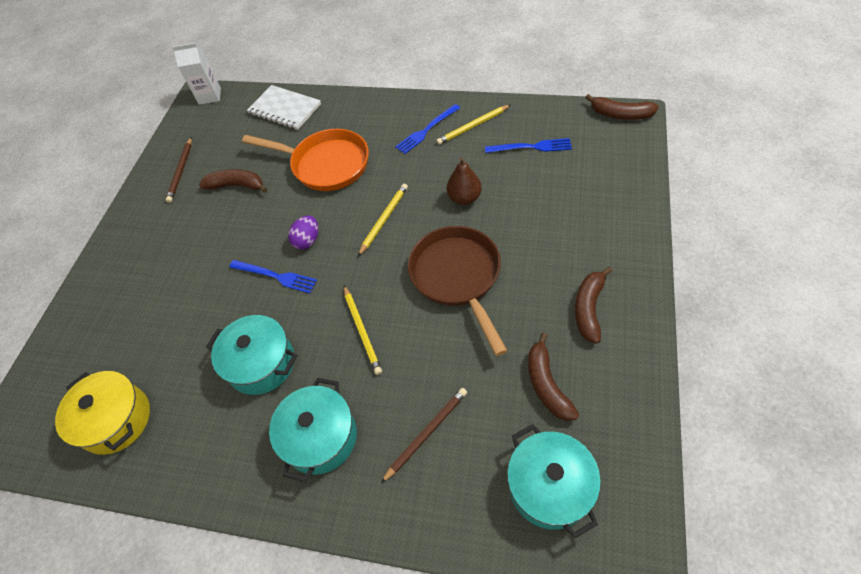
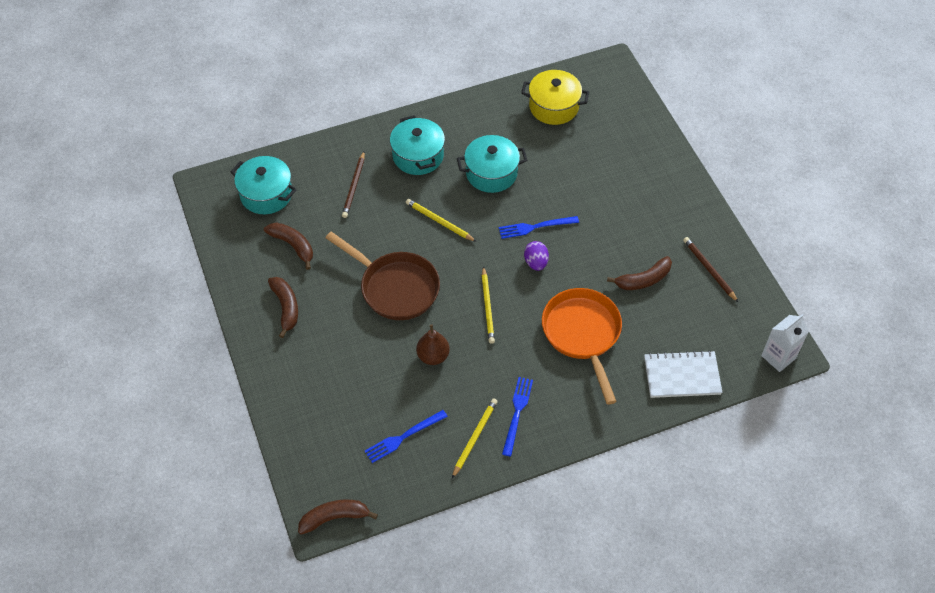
camera: 140 degrees right, 0 degrees up
orange pan [242,129,369,191] -> orange pan turned 90 degrees clockwise [542,288,622,405]

